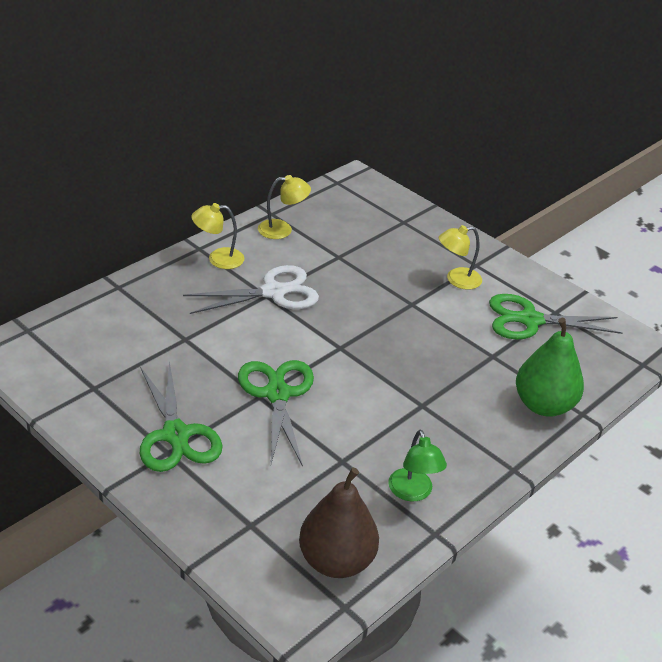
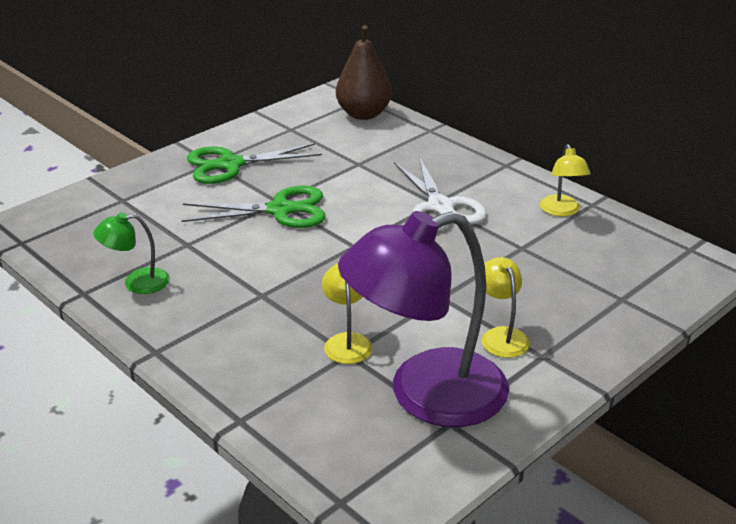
camera: 95 degrees right, 5 degrees down
yellow lamp [191,203,244,269] -> yellow lamp moved to [322,264,372,364]
brown pear [299,468,379,578] -> brown pear moved to [336,25,392,120]
green scissors [489,294,622,339] -> purple lamp [338,211,509,427]
green pear [516,318,584,417] -> none

